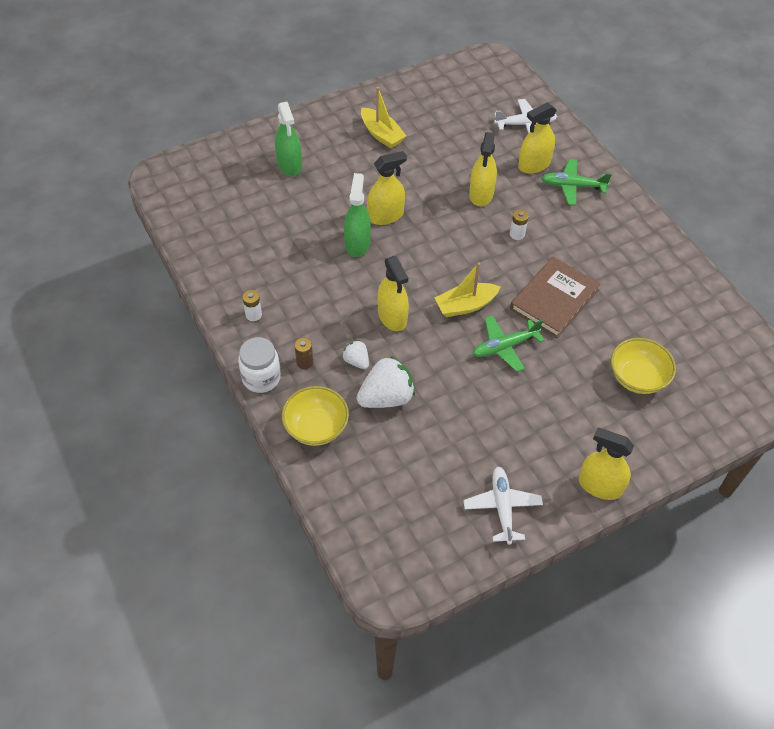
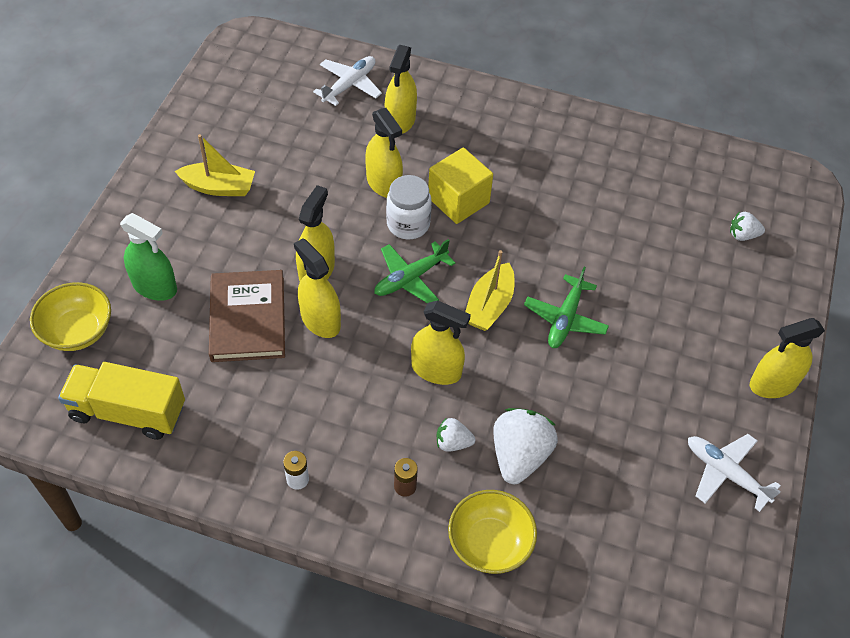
camera: 45 degrees left, 0 degrees up
white jar [238,337,281,393] -> white jar moved to [386,175,432,239]
green spray bottle [344,173,371,257] -> yellow spray bottle [294,238,341,338]
white battery [510,209,529,240] -> yellow cube [428,148,493,224]
brown book [510,257,600,338] -> brown book moved to [209,270,285,362]
green plane [541,159,612,205] -> green plane moved to [374,239,455,303]
yellow bowl [611,338,676,394] -> yellow bowl moved to [30,282,111,351]
none -> yellow truck [58,362,185,440]
none -> white strawberry [730,212,765,241]

